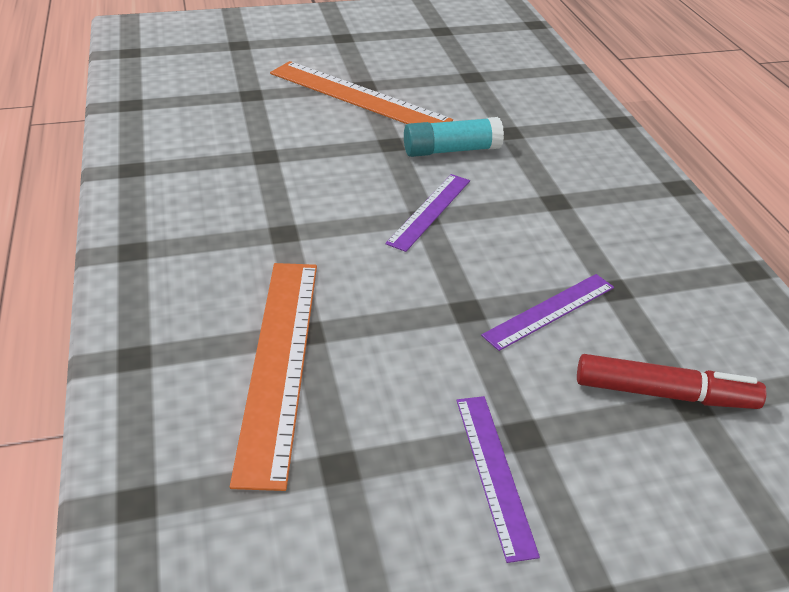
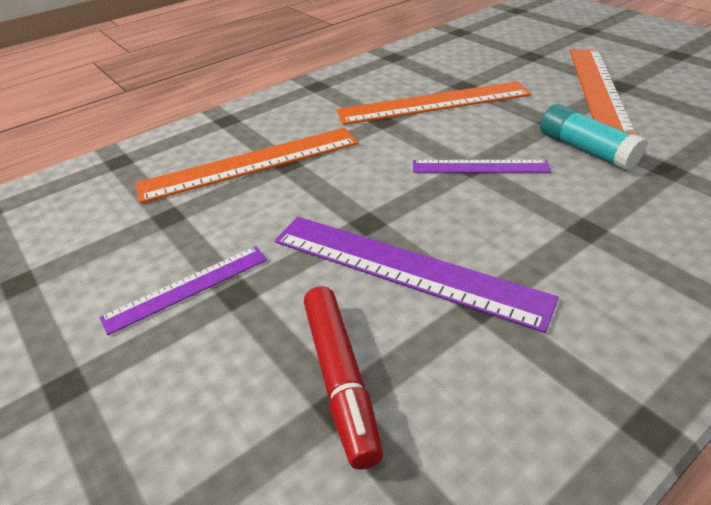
camera: 70 degrees right, 0 degrees up
purple ruler [481,274,614,351] -> purple ruler [275,217,559,333], size x1.74
none -> orange ruler [336,81,531,125]

